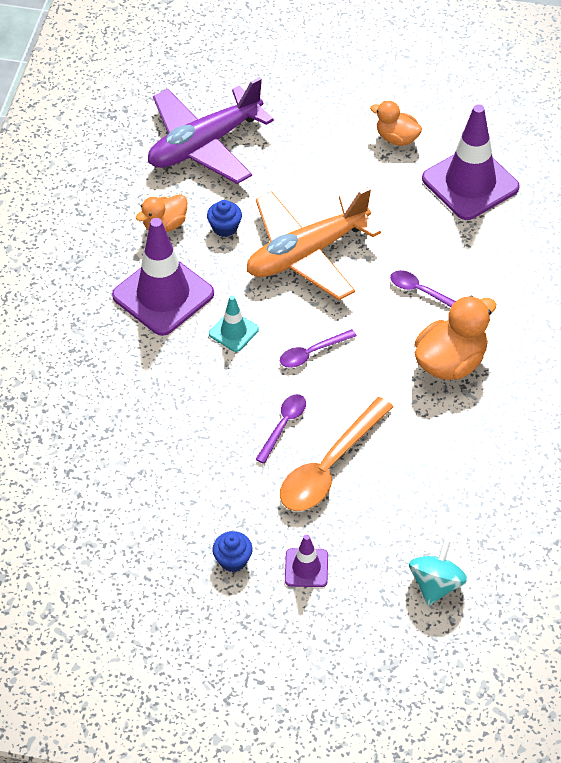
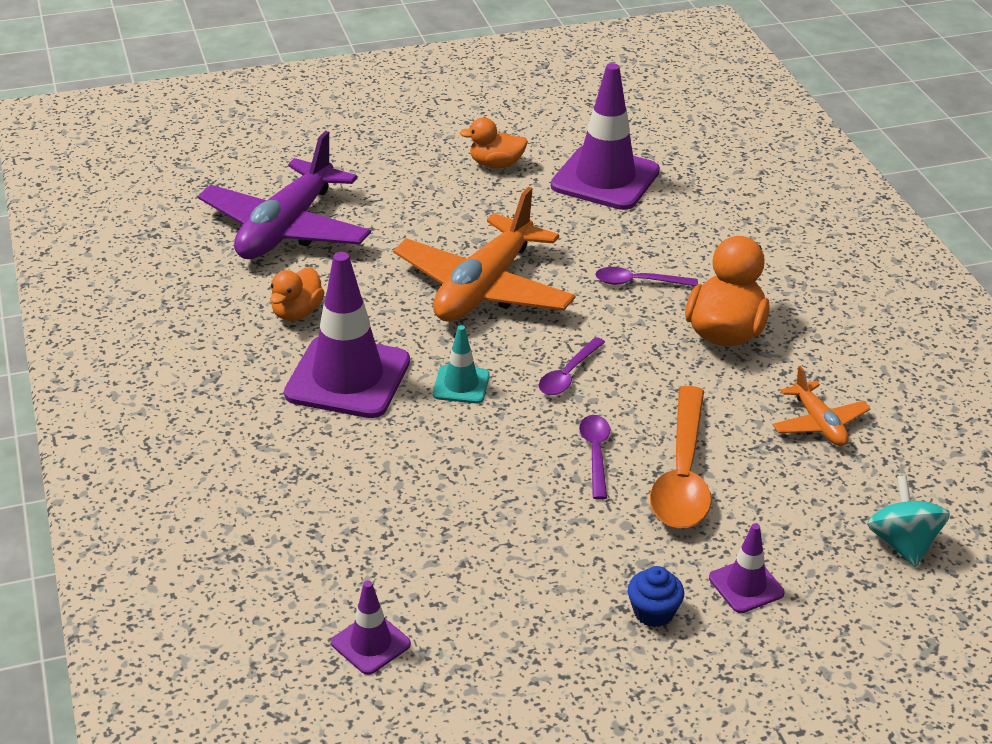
camera: 30 degrees left, 15 degrees down
blue cupcake [207,200,242,237] -> none
none -> purple traffic cone [331,581,411,675]
none -> orange plane [772,366,871,446]

